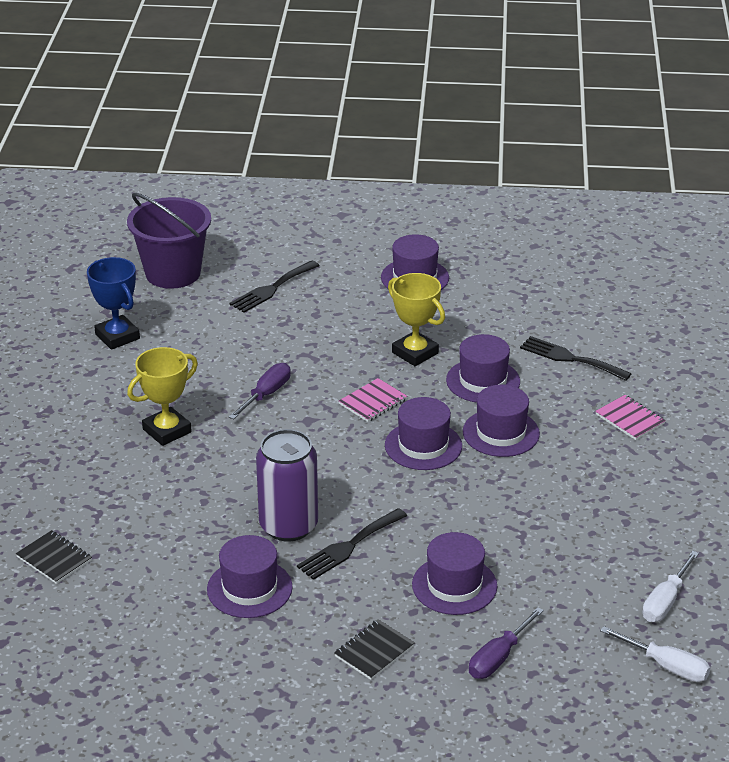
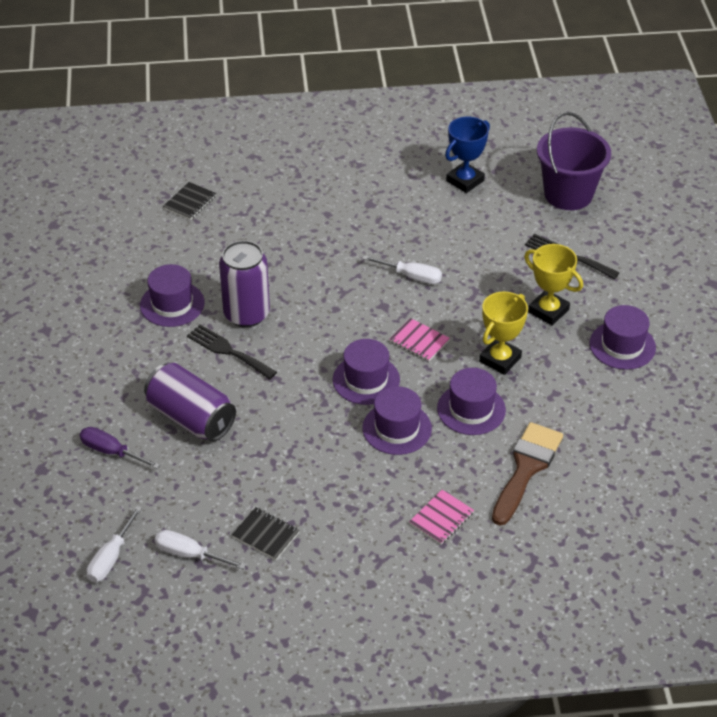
camera: 80 degrees right, 10 degrees up
yellow trophy [127,347,198,446] -> yellow trophy moved to [524,244,583,325]
purple screwdriver [229,363,291,419] -> white screwdriver [362,255,442,284]
black notebook [334,619,415,680] -> black notebook moved to [232,507,300,560]
purple hat [412,532,497,615] -> purple can [144,363,236,441]
black fork [520,336,632,381] -> brown brush [492,422,563,526]

